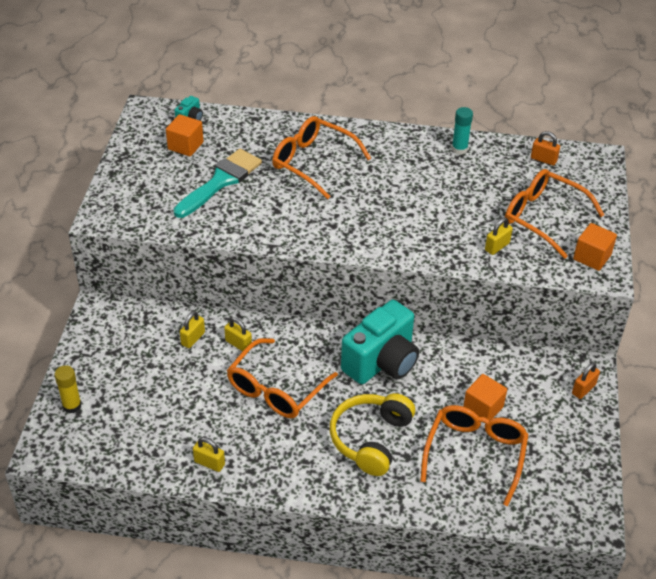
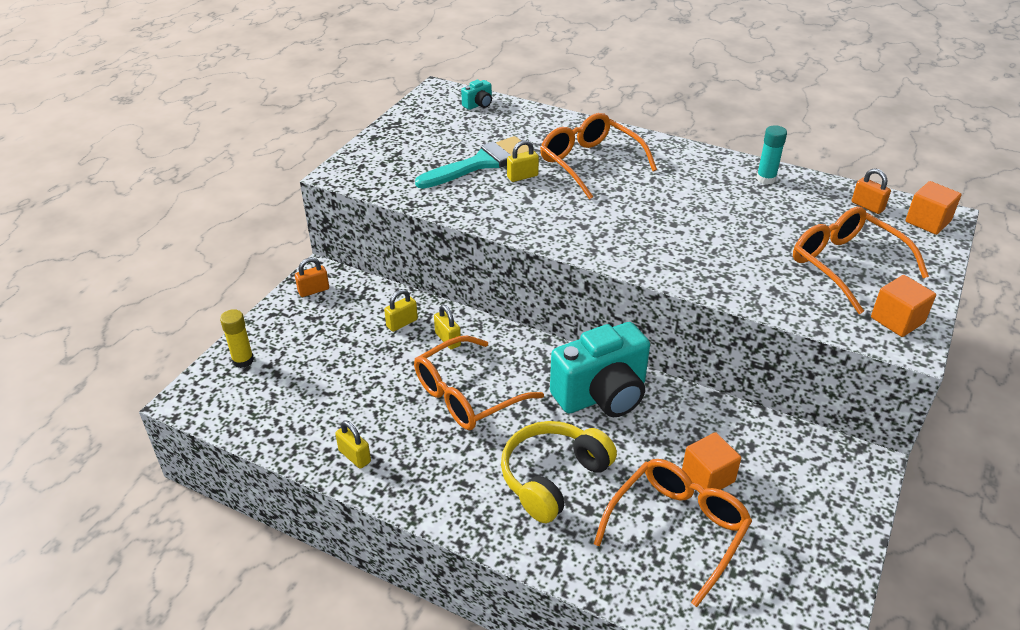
camera: 20 degrees right, 5 degrees down
orange cube [166,114,204,156] -> orange cube moved to [905,181,962,235]
yellow padlock [485,217,513,255] -> yellow padlock moved to [507,140,539,182]
orange padlock [572,362,600,399] -> orange padlock moved to [295,257,329,297]

